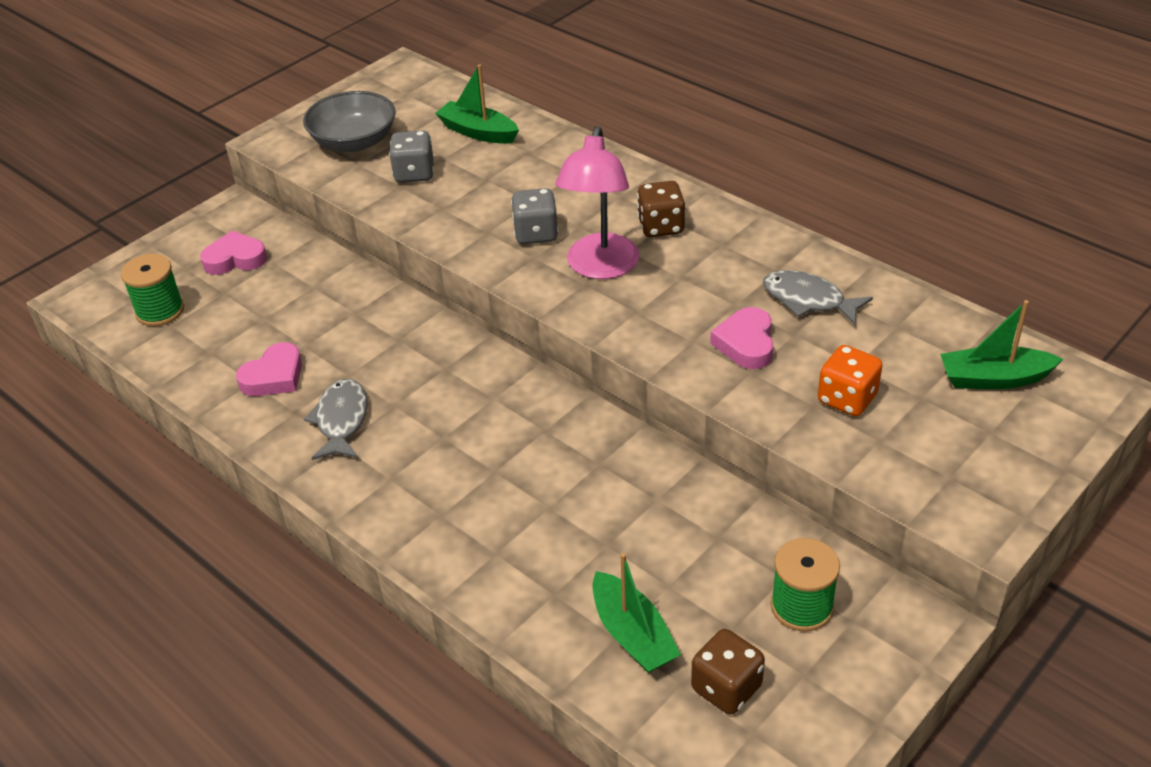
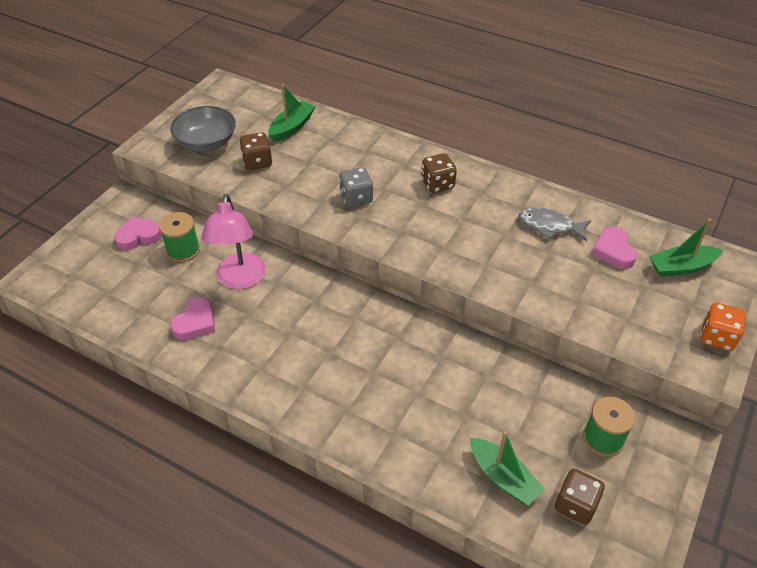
camera: 15 degrees left, 5 degrees up
green spool [121,254,184,326] -> green spool moved to [159,212,200,262]
grey fish [304,379,367,460] -> none
grey dice [389,131,434,183] -> brown dice [239,133,273,170]
green boat [435,64,519,144] -> green boat turned 105 degrees clockwise [268,84,316,142]
pink lamp [555,126,639,279] -> pink lamp moved to [201,194,266,289]
pink heart [710,307,774,369] -> pink heart moved to [591,227,637,269]
orange dice [818,345,883,416] -> orange dice moved to [700,303,746,351]

